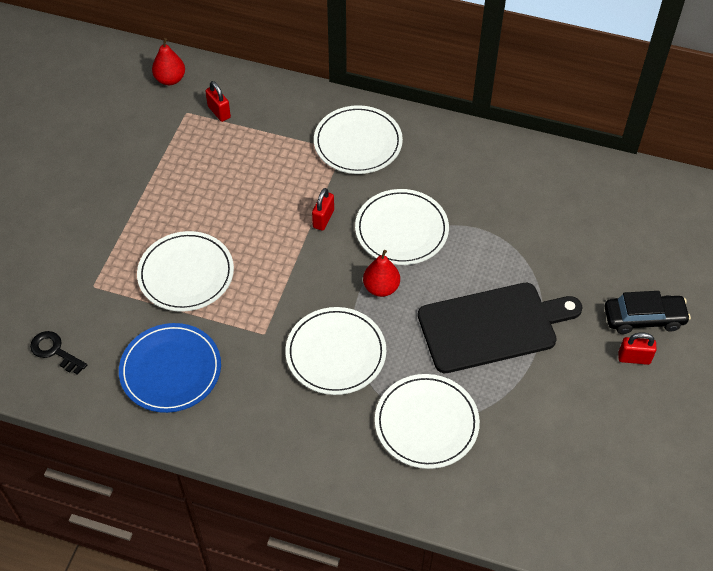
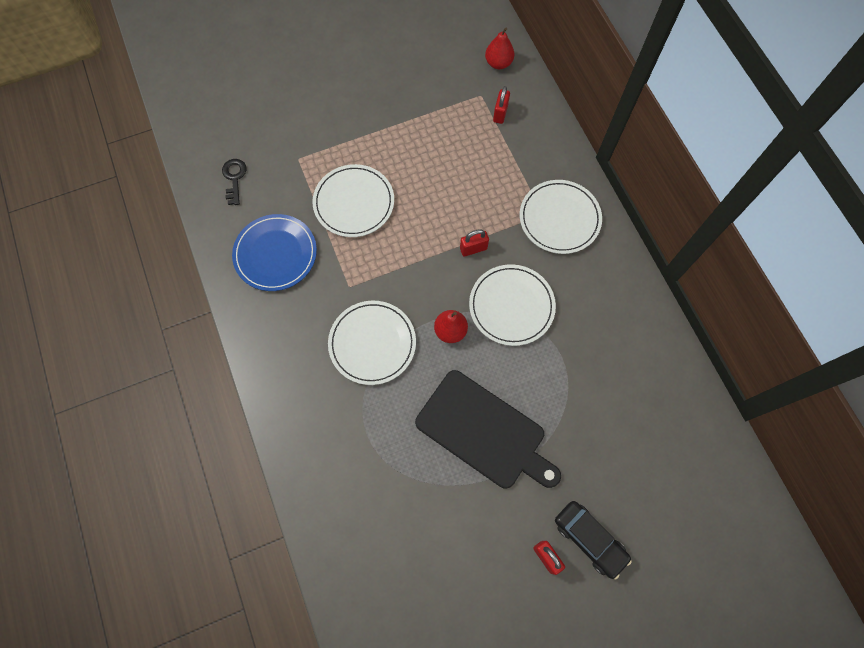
camera: 50 degrees right, 15 degrees up
white plate [375,374,480,469] -> none

